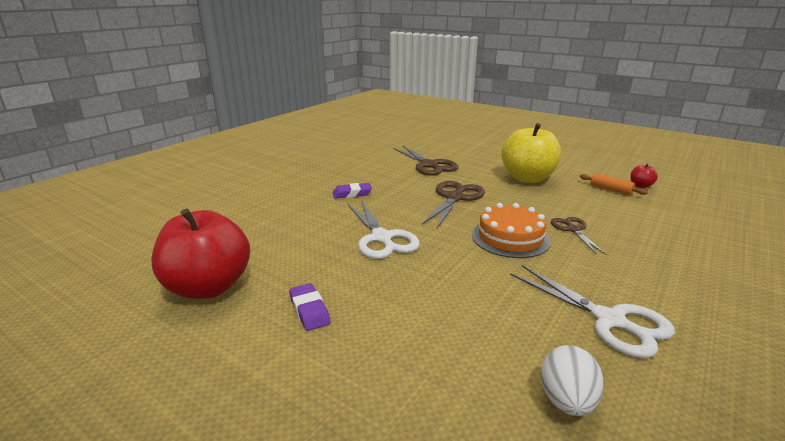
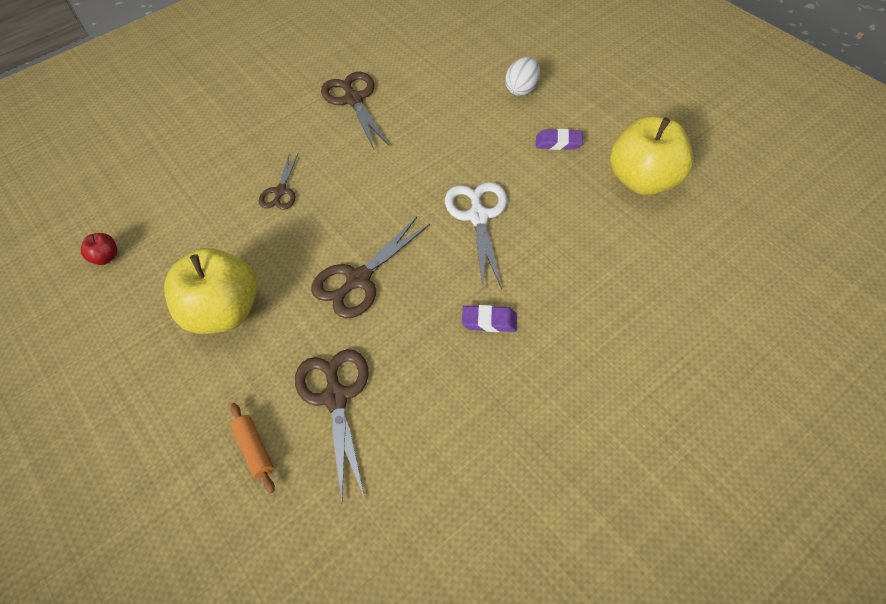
camera: 160 degrees left, 30 degrees up
red apple [151,208,250,299] -> yellow apple [610,116,694,195]
purple eraser [289,283,331,331] -> purple eraser turned 75 degrees counterclockwise [536,129,583,150]
orange cake [472,203,551,258] -> none
white scissors [510,265,675,358] -> brown scissors [321,72,389,149]
white egg [541,345,604,416] -> white egg moved to [505,57,540,96]
orange rolling pin [580,173,648,195] -> orange rolling pin moved to [230,403,275,493]

